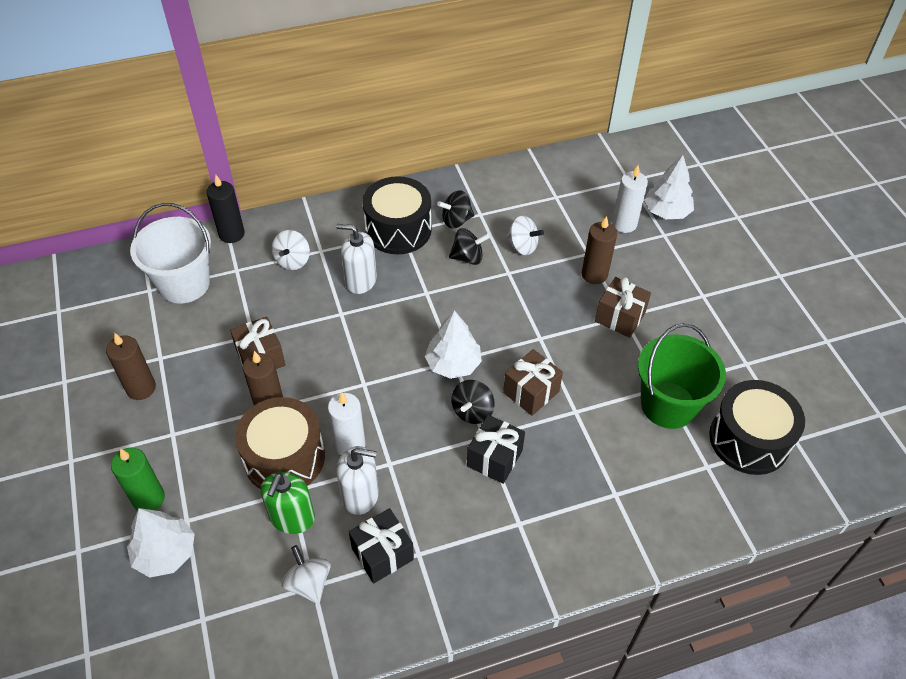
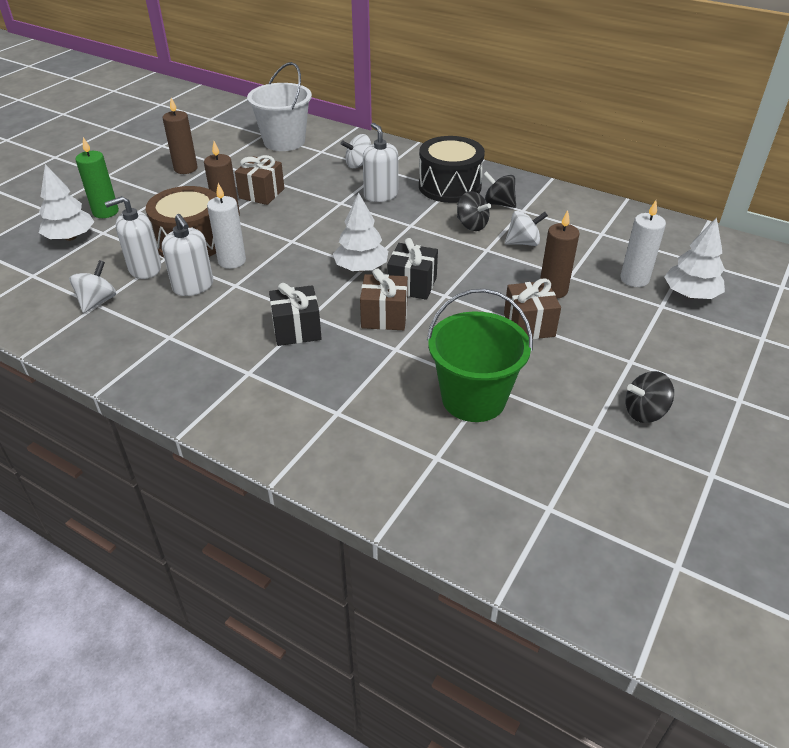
camera: 50 degrees right, 10 degrees down
black candle [207,175,245,243] -> none
green soap dispenser [261,472,315,534] -> white soap dispenser [105,196,161,279]
black gift [349,508,414,583] -> black gift moved to [387,238,438,300]
black spinning top [451,380,494,424] -> black spinning top moved to [625,371,674,423]
white spinning top [506,215,544,255] -> white spinning top turned 90 degrees counterclockwise [505,211,548,246]
black drum [709,380,805,475] -> none

